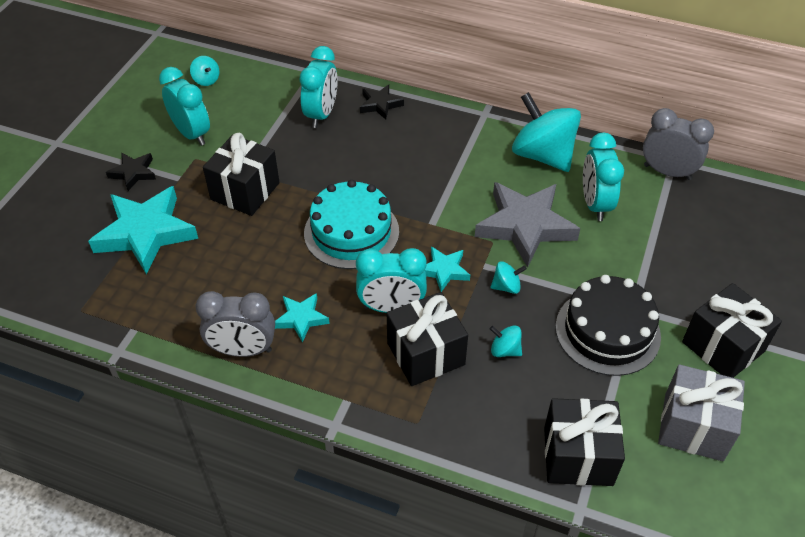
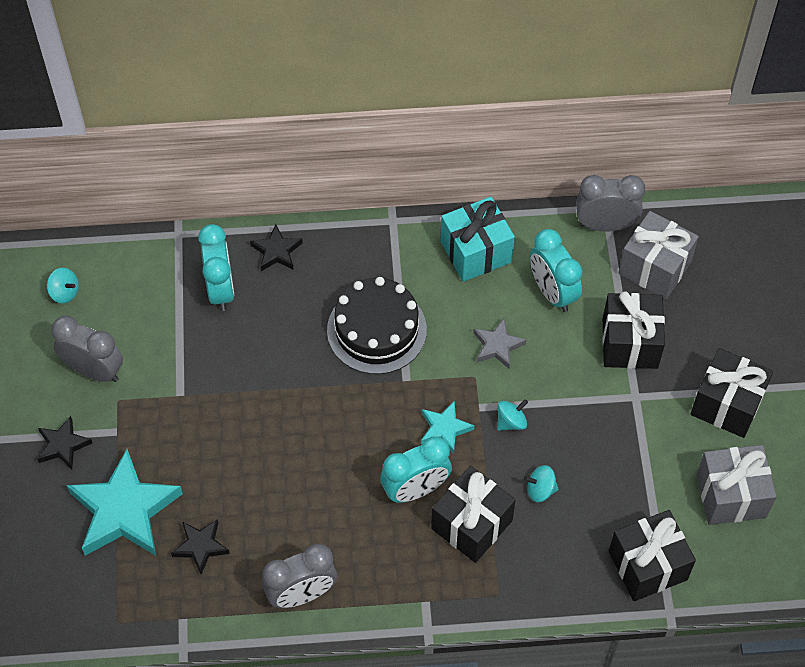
camera: 25 degrees left, 10 degrees up
turquoise clock [159,67,210,146] -> grey clock [51,316,123,382]
black gift [203,133,280,216] -> black gift moved to [602,292,665,369]
turquoise star [275,293,330,343] -> none
turquoise cake [304,180,399,269] -> none
grey star [475,182,580,268] -> grey star [473,318,526,369], size x0.50
turquoise spinning top [512,92,581,172] -> turquoise gift [441,197,515,282]
black cake [556,275,661,376] -> black cake moved to [327,277,427,374]
none -> black star [171,519,230,574]
none -> grey gift [619,211,699,299]

